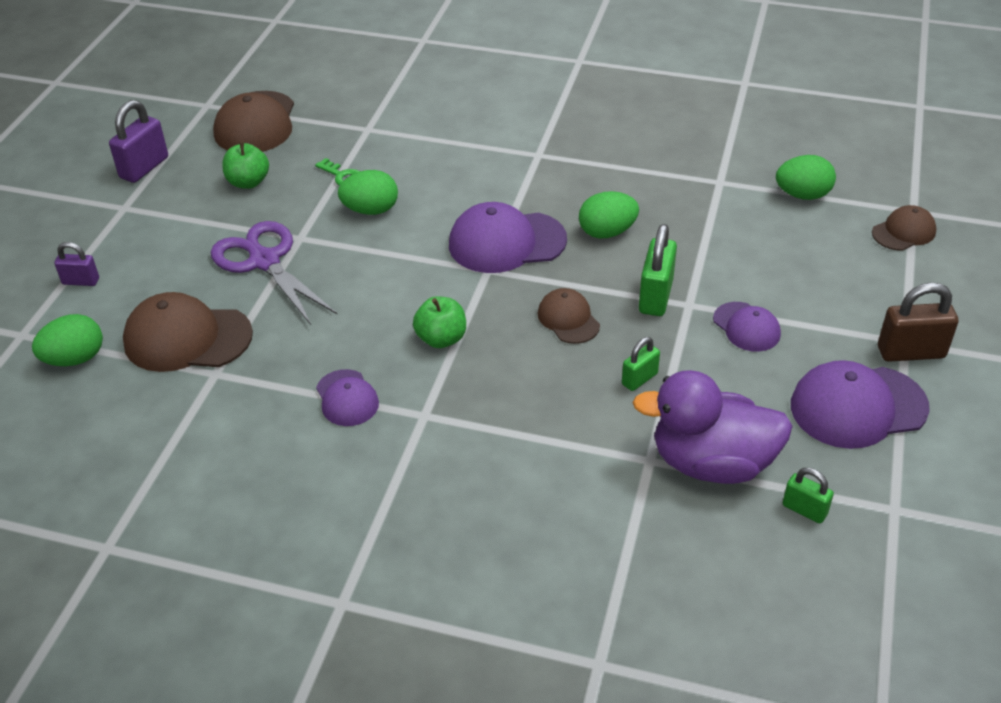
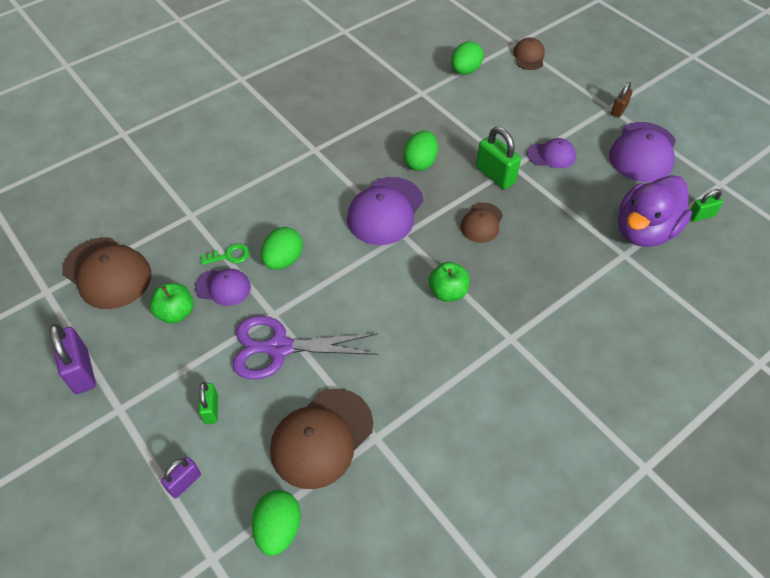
camera: 55 degrees left, 10 degrees up
purple cap [316,369,379,426] -> purple cap moved to [195,269,251,306]
brown cap [537,288,600,344] -> brown cap turned 75 degrees counterclockwise [460,203,503,243]
green padlock [622,337,660,391] -> green padlock moved to [199,382,218,424]
brown padlock [878,282,958,362] -> brown padlock [611,82,633,118], size x0.60

